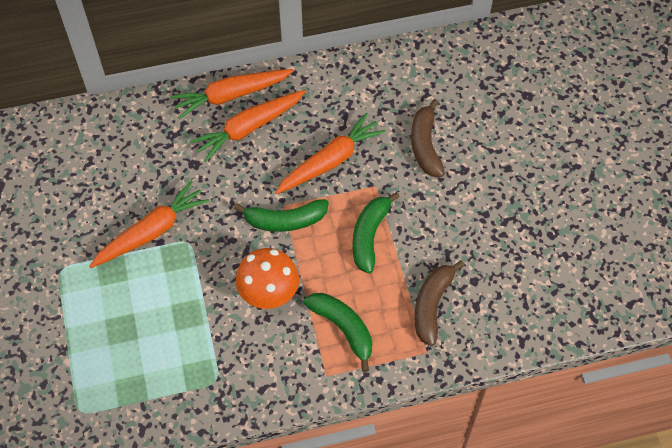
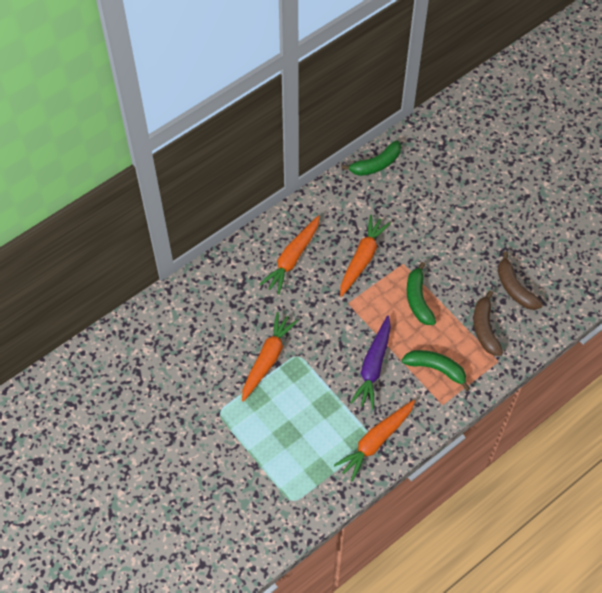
camera: 25 degrees left, 0 degrees up
orange carrot [170,69,294,119] -> orange carrot moved to [334,400,415,481]
green banana [234,199,329,232] -> green banana moved to [342,141,401,176]
orange mushroom [236,248,299,309] -> purple carrot [350,316,391,409]
brown banana [411,99,445,177] -> brown banana moved to [498,251,543,310]

